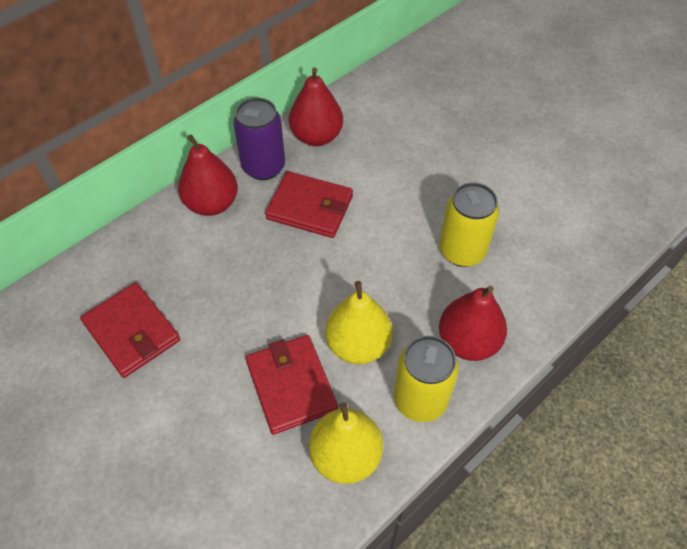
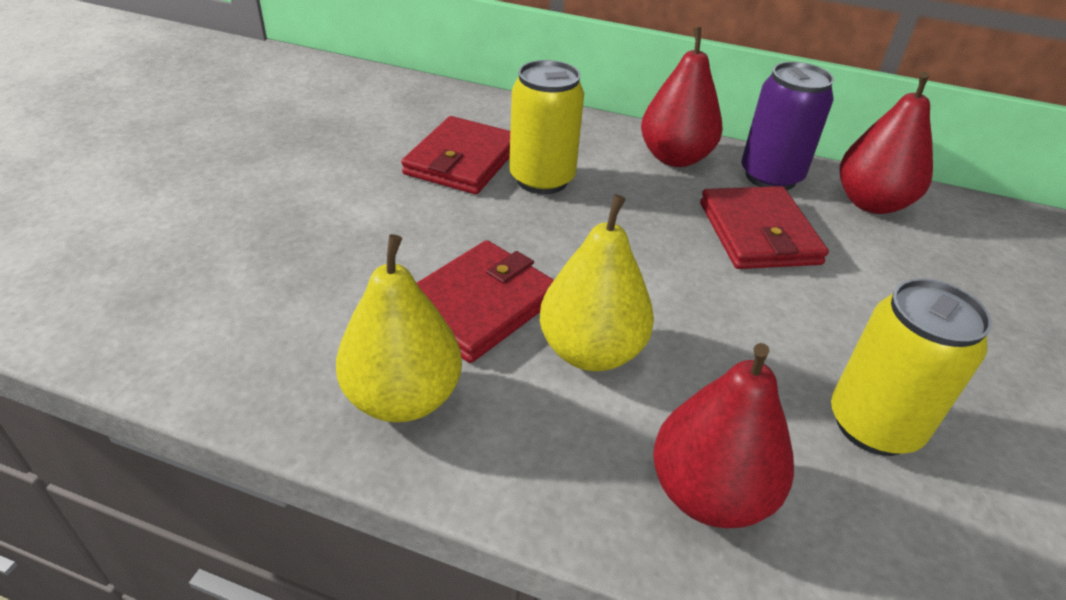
camera: 60 degrees right, 15 degrees down
yellow can [394,336,459,422] -> yellow can moved to [509,60,584,194]

